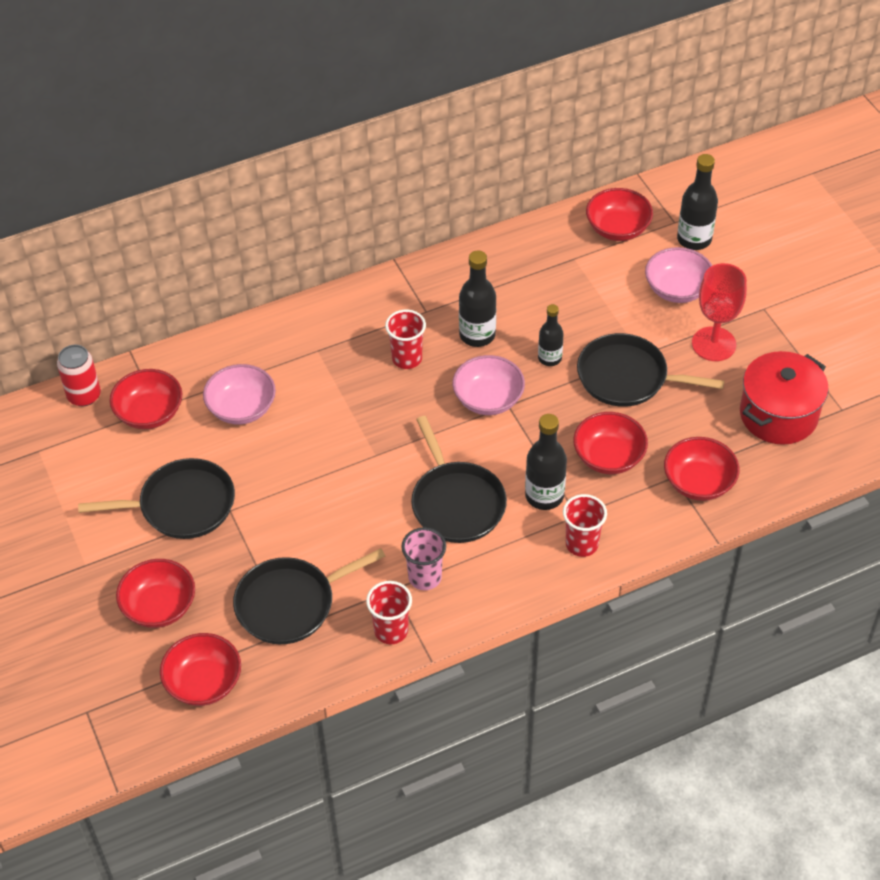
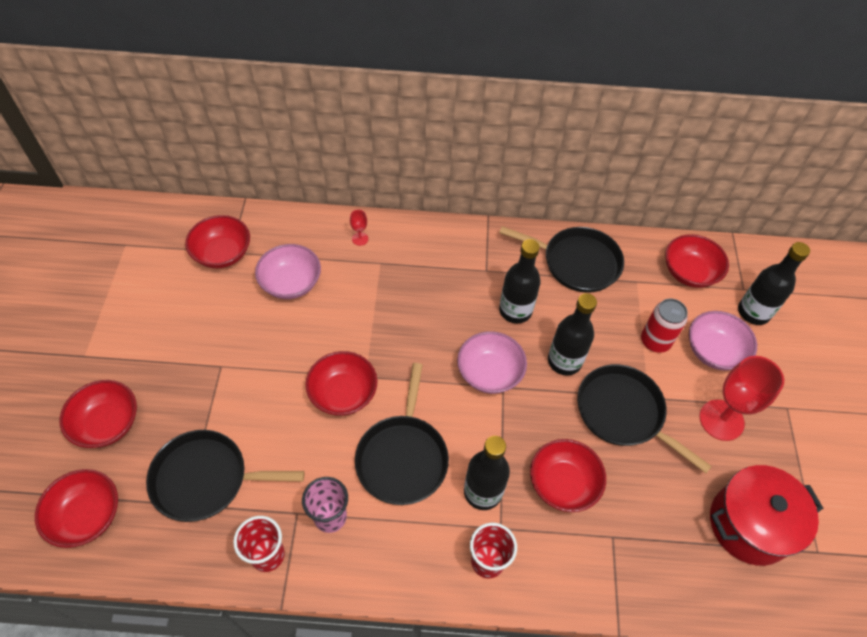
camera: 25 degrees right, 5 degrees up
red can [57,345,101,407] -> red can moved to [641,299,688,353]
black pan [78,458,235,539] -> black pan moved to [499,226,624,293]
red cup [385,310,426,369] -> none
black bottle [538,304,564,366] -> black bottle [548,293,597,375], size x1.53
red bowl [664,437,740,501] -> red bowl moved to [305,351,377,416]
none -> red goblet [350,210,368,246]

